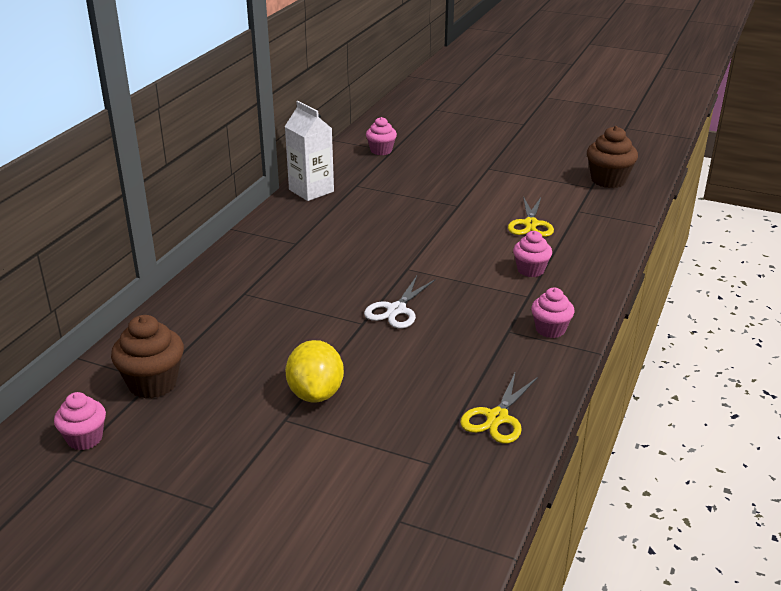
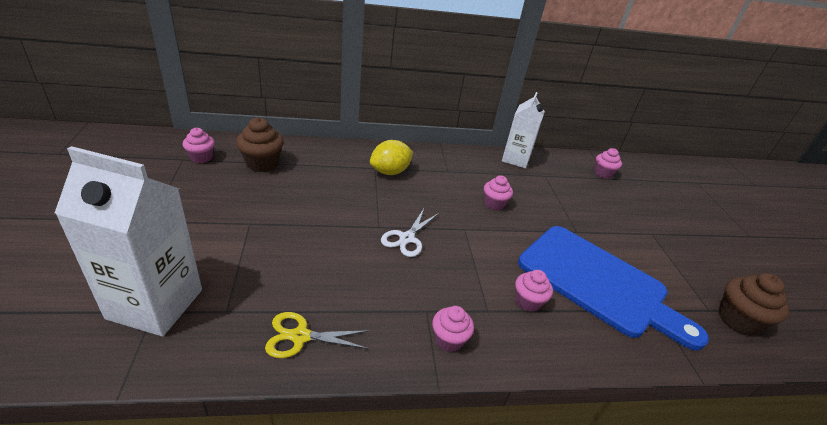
camera: 55 degrees right, 5 degrees up
yellow lemon [285,340,344,403] -> yellow lemon moved to [370,140,413,175]
white scissors [364,276,436,328] -> white scissors turned 60 degrees counterclockwise [381,209,439,257]
yellow scissors [508,196,554,237] -> blue cutting board [518,226,709,351]
none -> white carton [55,146,202,336]
none -> pink cupcake [484,175,513,210]

